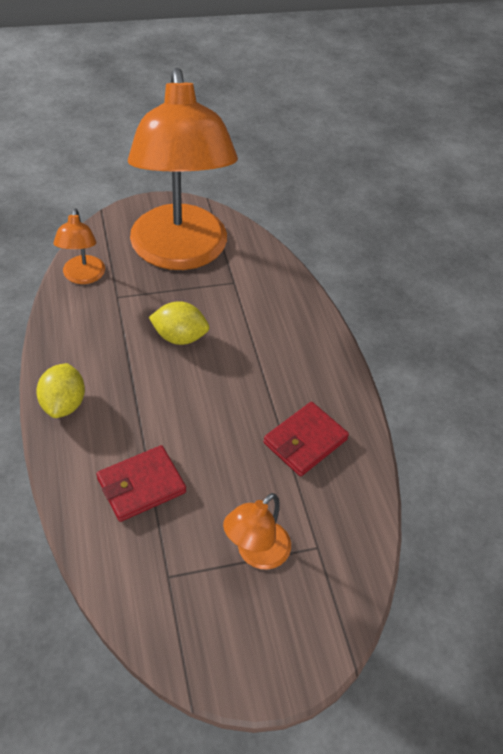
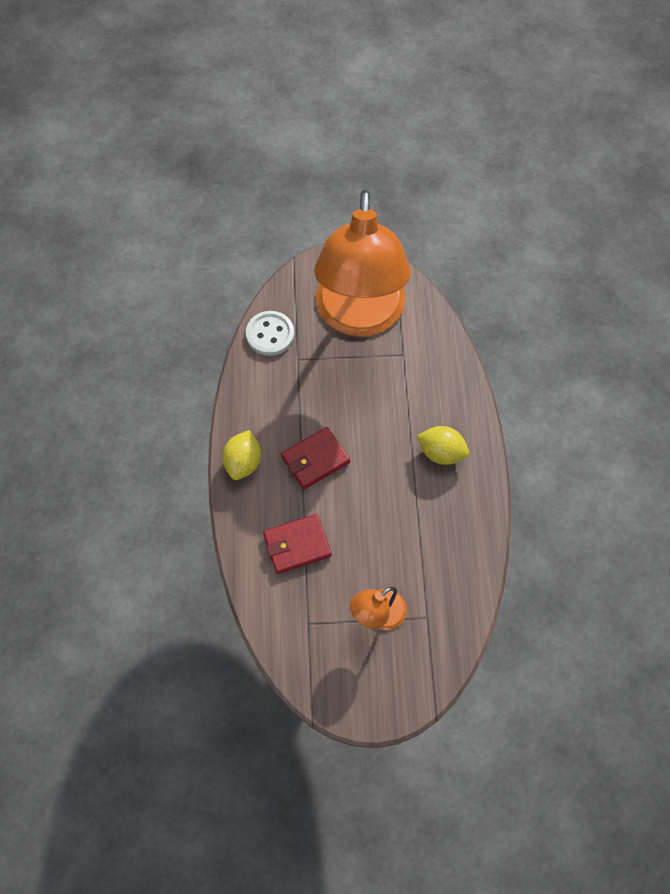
camera: 15 degrees right, 15 degrees up
orange lamp [53,208,105,284] -> white button [246,311,294,356]
yellow lemon [149,301,209,345] -> yellow lemon moved to [417,426,469,465]
red wallet [263,402,349,476] -> red wallet moved to [281,427,350,489]

